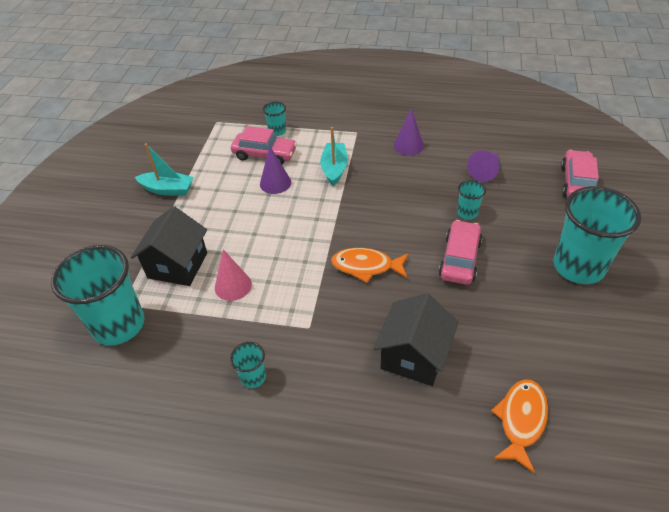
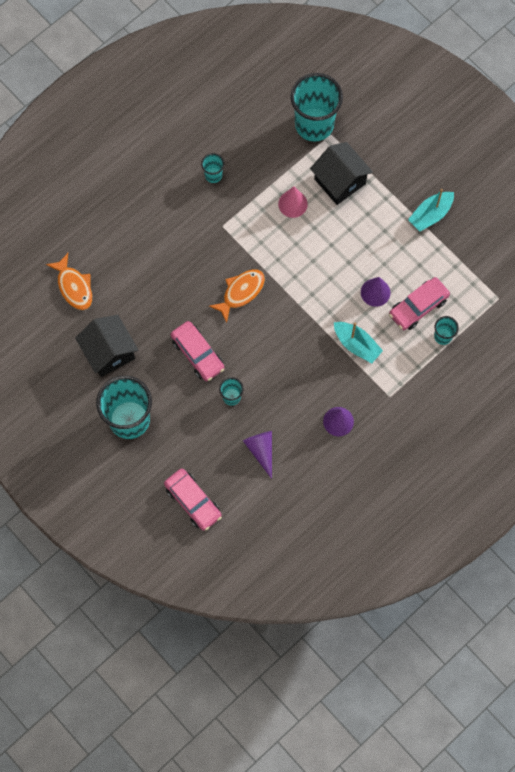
camera: 125 degrees right, 25 degrees up
black house [373,293,459,386] -> black house moved to [75,315,138,377]

